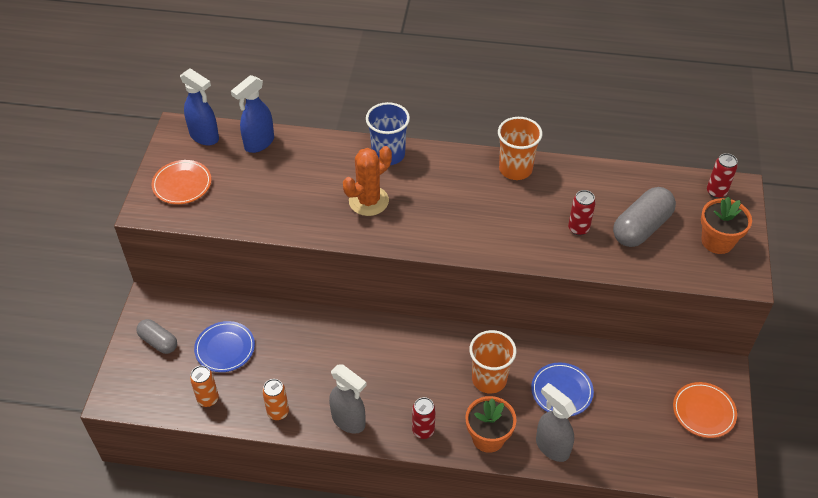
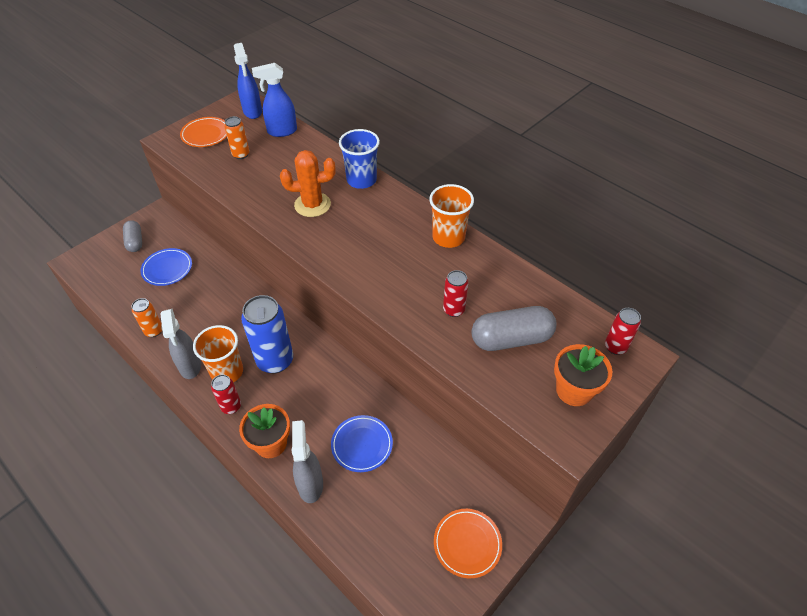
camera: 35 degrees right, 0 degrees up
orange can [190,366,219,407] -> orange can moved to [224,116,250,159]
orange cup [469,330,516,394] -> orange cup moved to [193,325,243,383]
none -> blue can [241,295,293,374]

